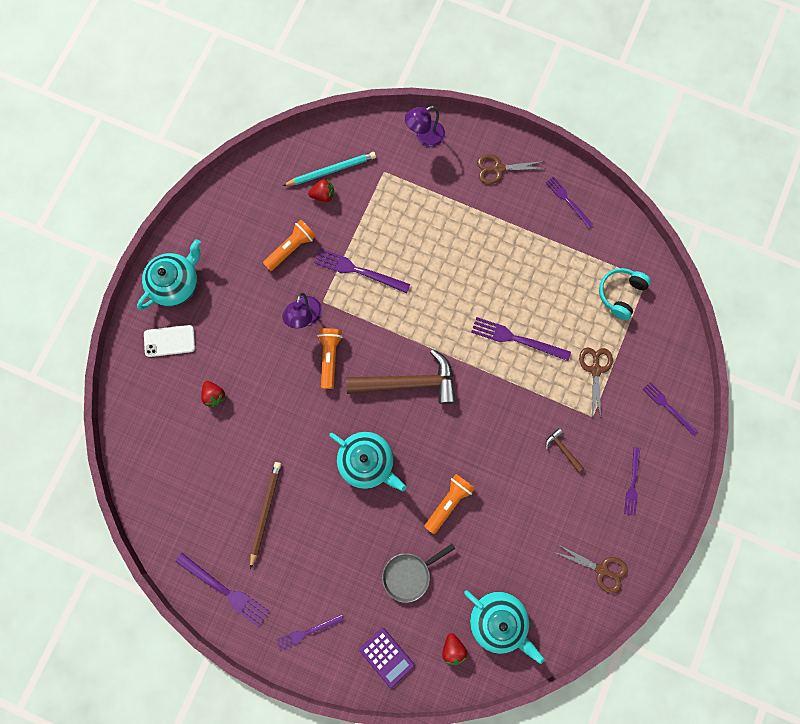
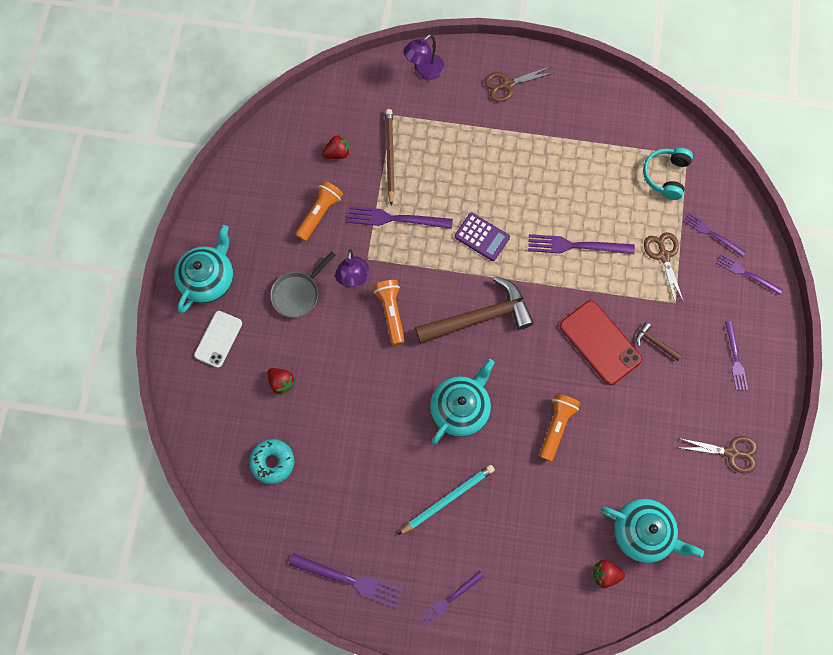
camera: 15 degrees left, 5 degrees down
white phone [144,325,195,357] -> white phone turned 45 degrees counterclockwise [194,311,242,368]
brown pencil [250,462,281,569] -> brown pencil moved to [385,109,395,206]
turquoise pencil [283,152,376,186] -> turquoise pencil moved to [398,465,495,535]
turquoise teapot [329,432,406,491] -> turquoise teapot turned 75 degrees counterclockwise [430,359,495,444]
purple calculator [359,628,415,688] -> purple calculator moved to [454,213,510,261]
grey pan [382,544,455,603] -> grey pan moved to [270,251,335,318]
red strawberry [442,633,468,665] -> red strawberry turned 120 degrees clockwise [593,560,625,588]
purple fork [546,177,593,228] -> purple fork moved to [683,213,746,257]
none -> turquoise donut [249,439,294,484]
none -> red phone [560,300,642,385]

